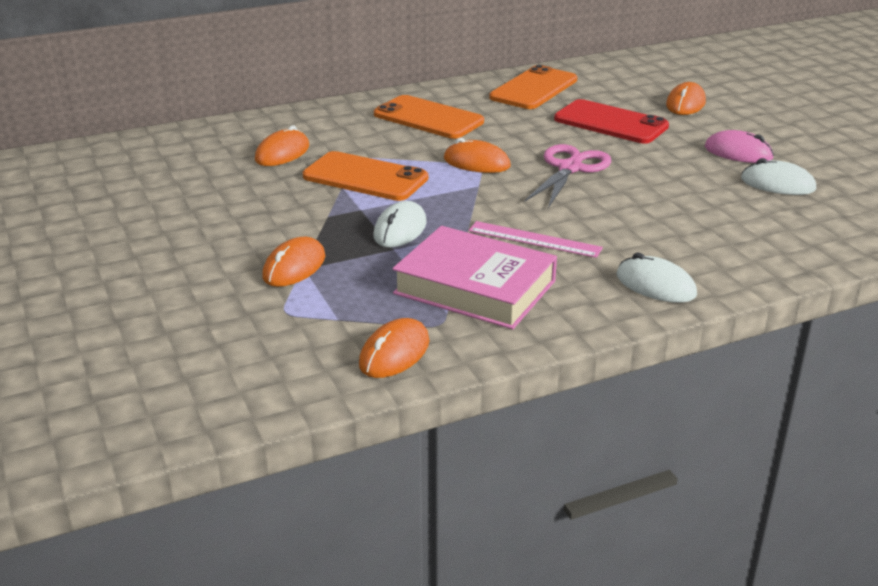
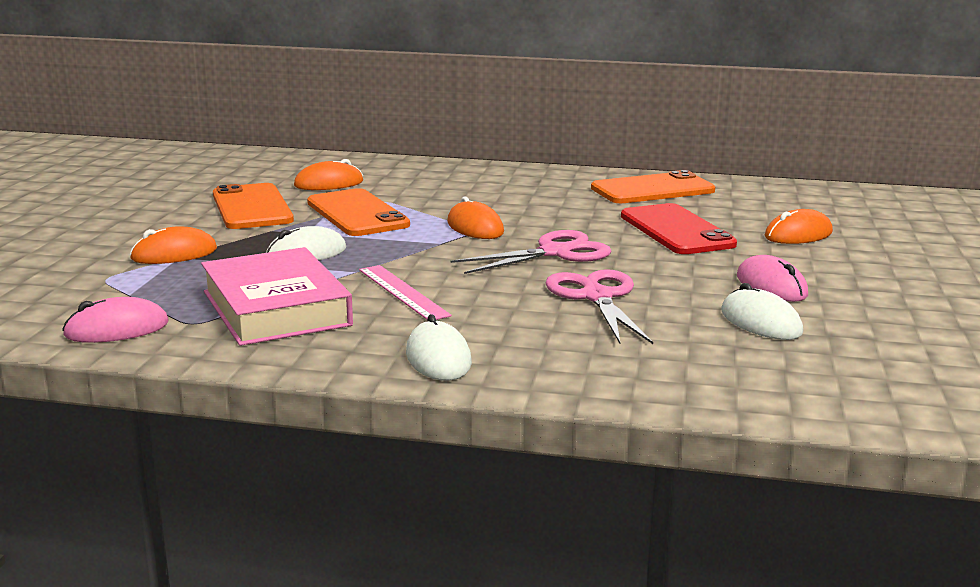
camera: 35 degrees right, 10 degrees down
orange mouse [359,318,429,378] -> pink mouse [62,297,169,343]
orange phone [374,95,484,139] -> orange phone moved to [213,183,294,229]
none -> pink scissors [546,269,653,344]

